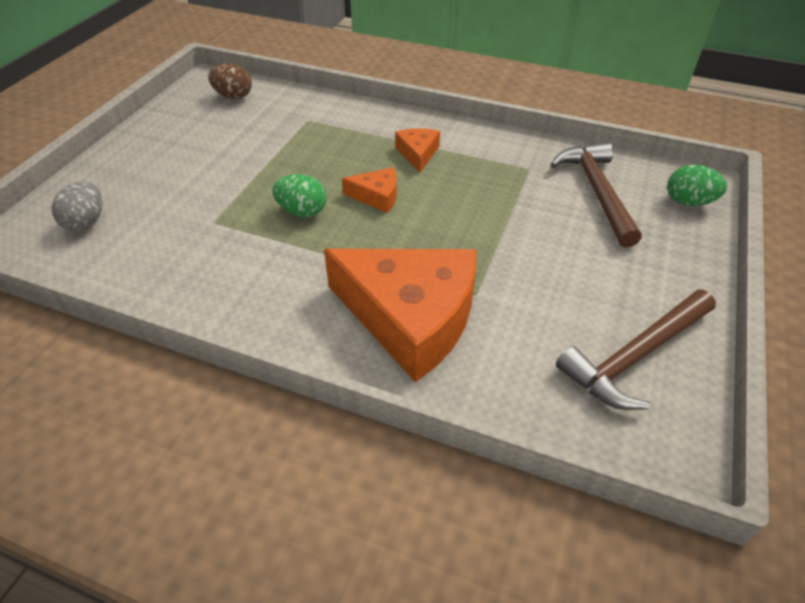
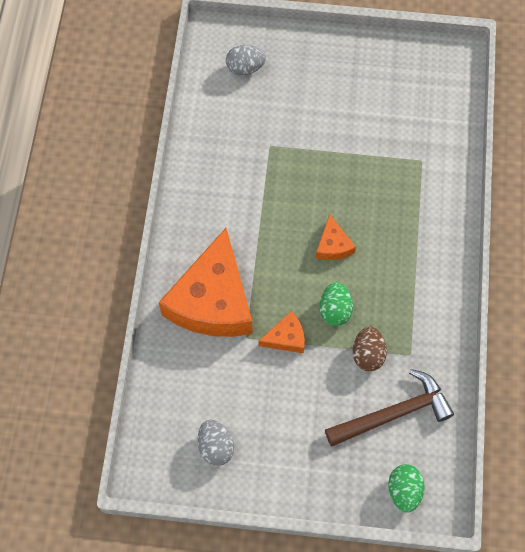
camera: 75 degrees right, 20 degrees up
brown egg [208,64,252,99] -> brown egg moved to [353,326,387,371]
green egg [272,174,327,217] -> green egg moved to [320,282,353,326]
orange cheese [395,128,440,173] -> orange cheese moved to [258,311,305,353]
brown hammer [556,289,716,410] -> grey egg [198,420,234,466]

